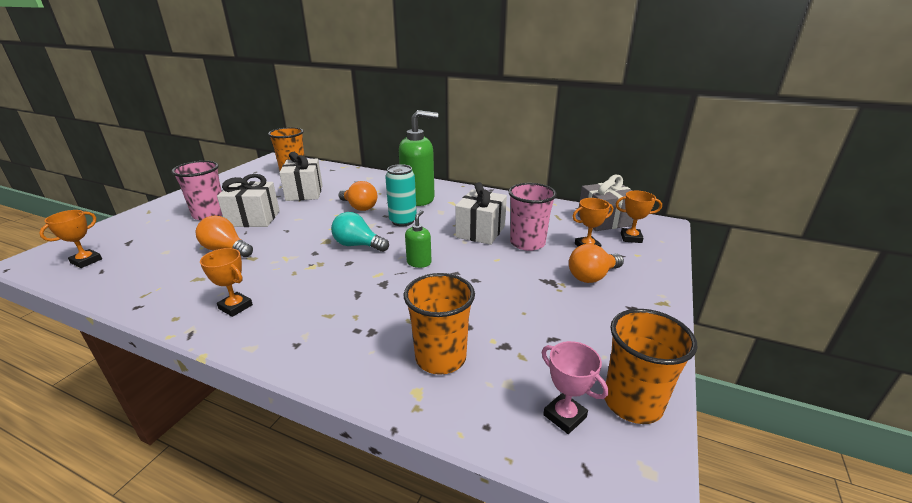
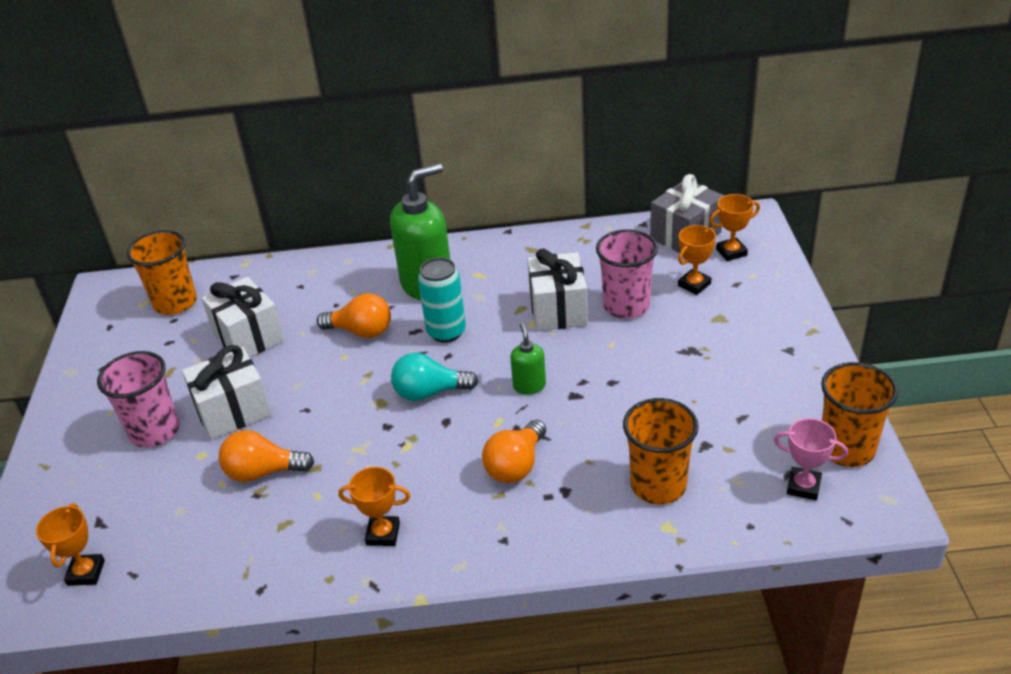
camera: 25 degrees left, 10 degrees up
orange light bulb [569,244,624,283] -> orange light bulb moved to [482,420,546,483]

